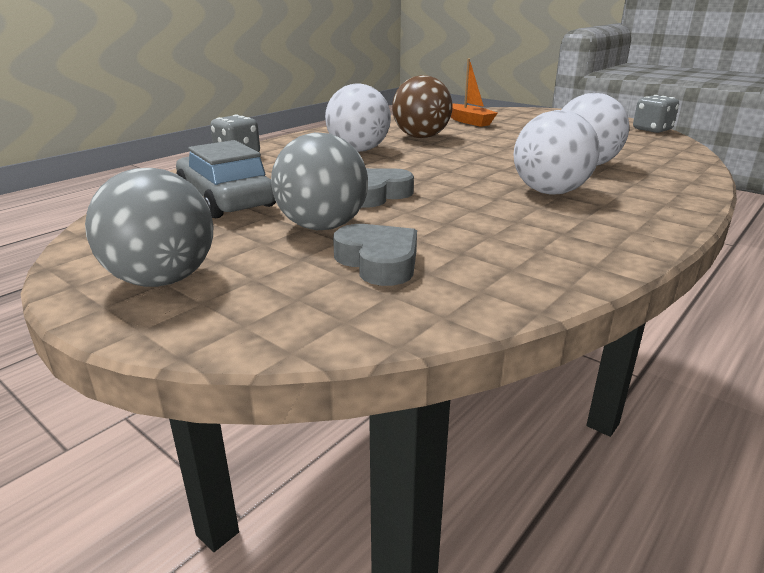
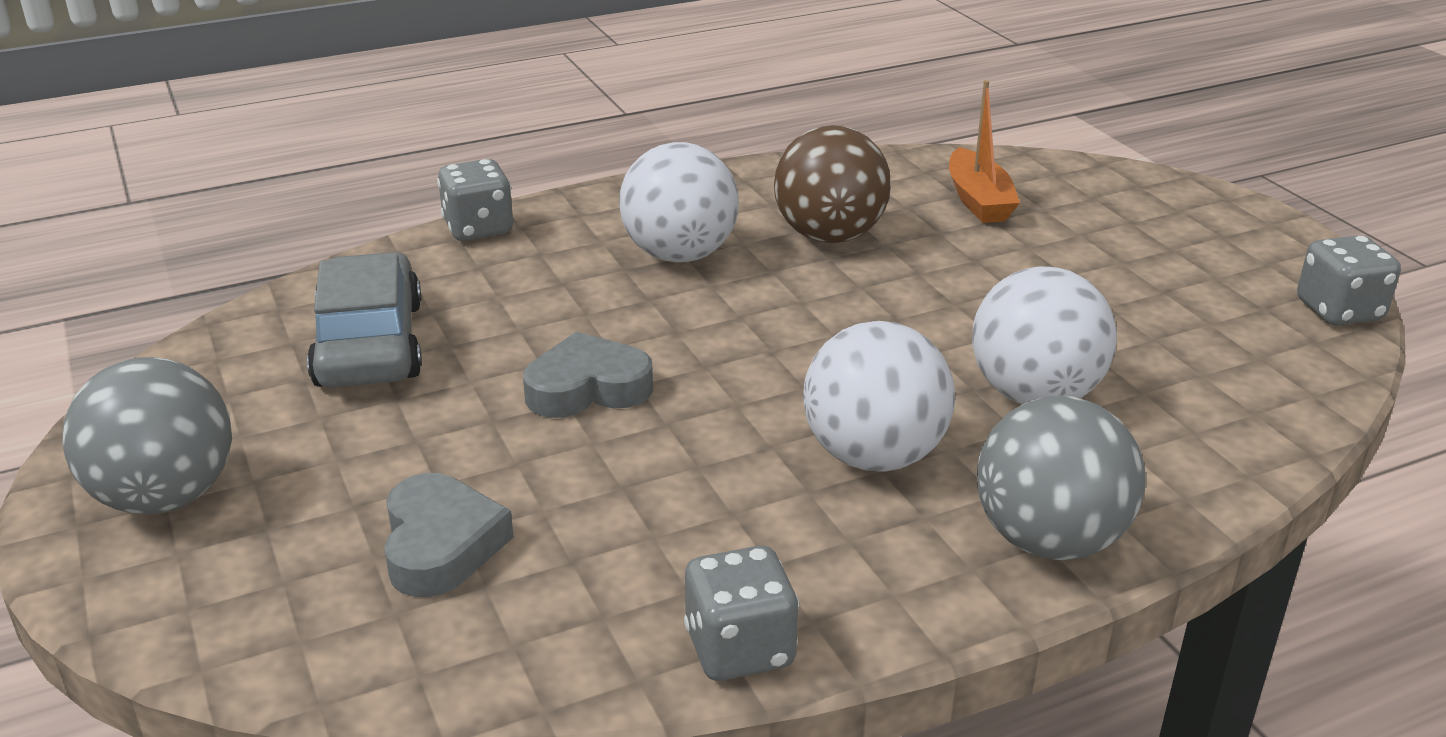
camera: 25 degrees right, 5 degrees up
grey ball [271,132,368,230] -> grey ball moved to [977,396,1146,560]
none -> grey dice [684,546,799,681]

